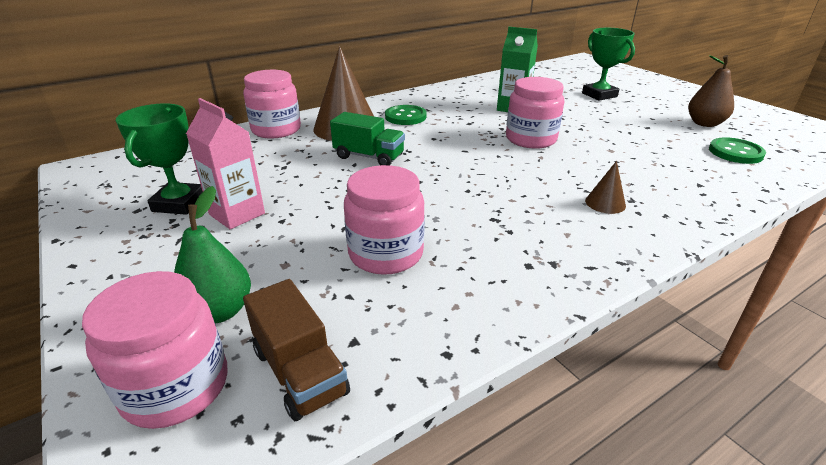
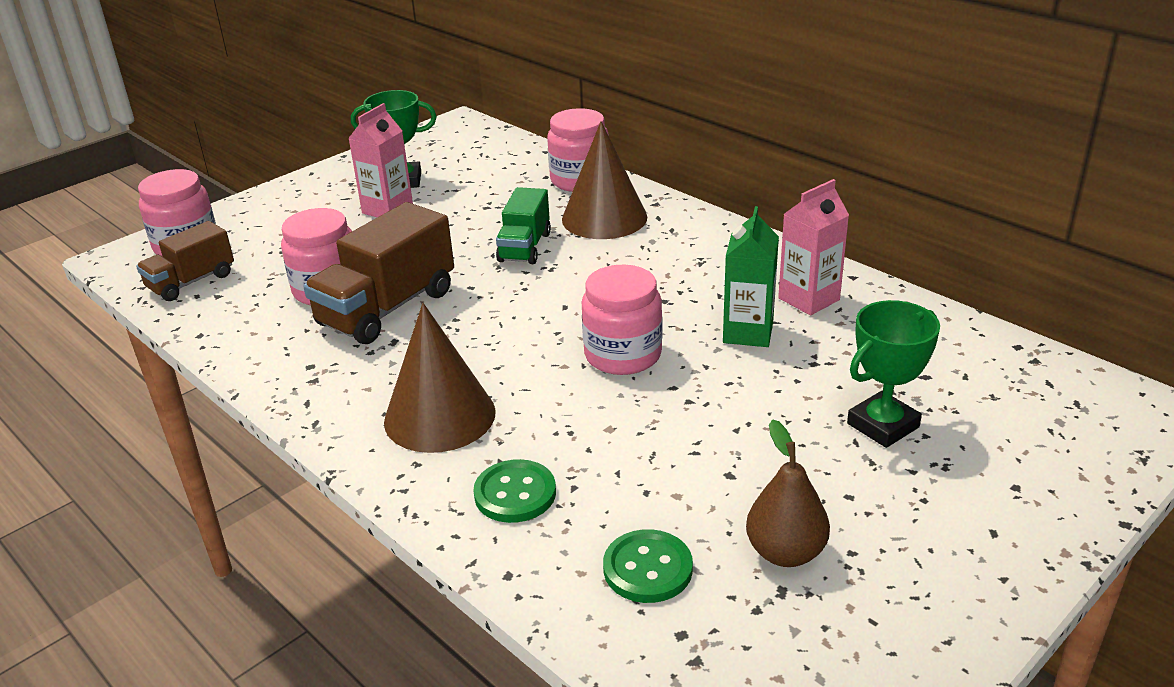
camera: 80 degrees right, 0 degrees up
green pear [174,186,251,324] -> none
green button [385,105,427,125] -> green button moved to [473,459,556,523]
brown cone [585,161,626,214] -> brown cone [384,303,496,453], size x2.23
none -> brown truck [303,202,454,344]
none -> pink carton [778,179,849,315]

